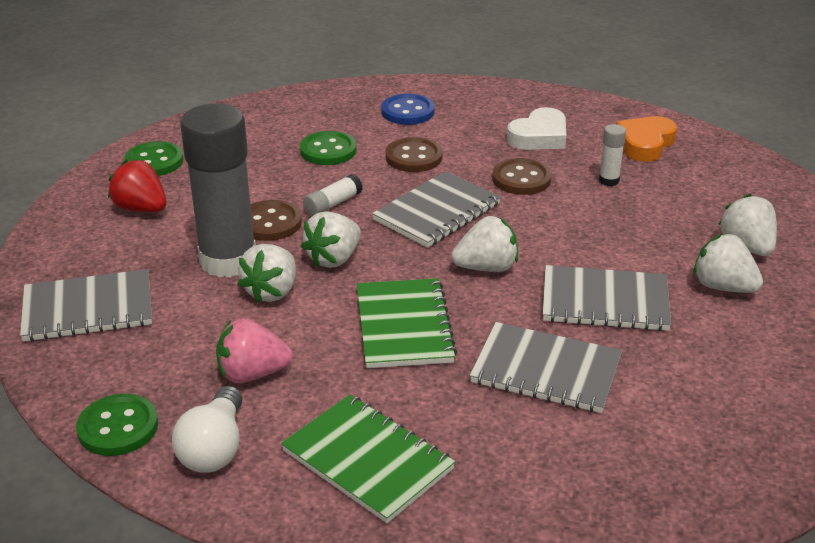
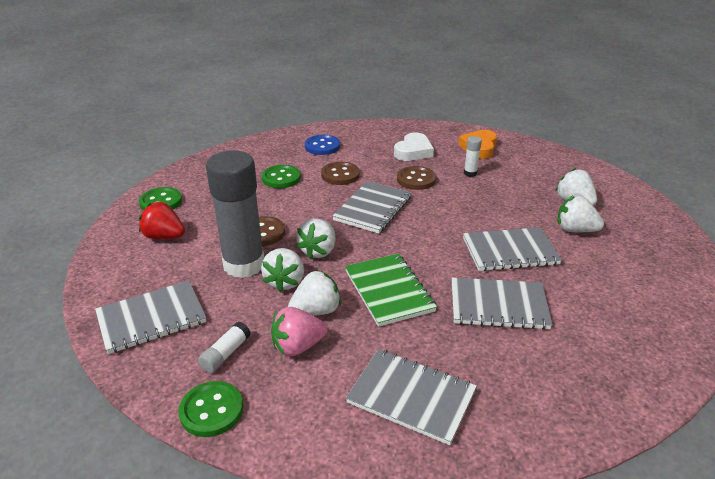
camera: 15 degrees left, 0 degrees up
white light bulb [172,386,242,473] -> none
green notebook [281,394,455,523] -> grey notebook [346,349,477,445]
white glue stick [303,174,363,216] -> white glue stick moved to [198,322,251,373]
white strawberry [452,216,518,272] -> white strawberry moved to [288,270,341,316]

